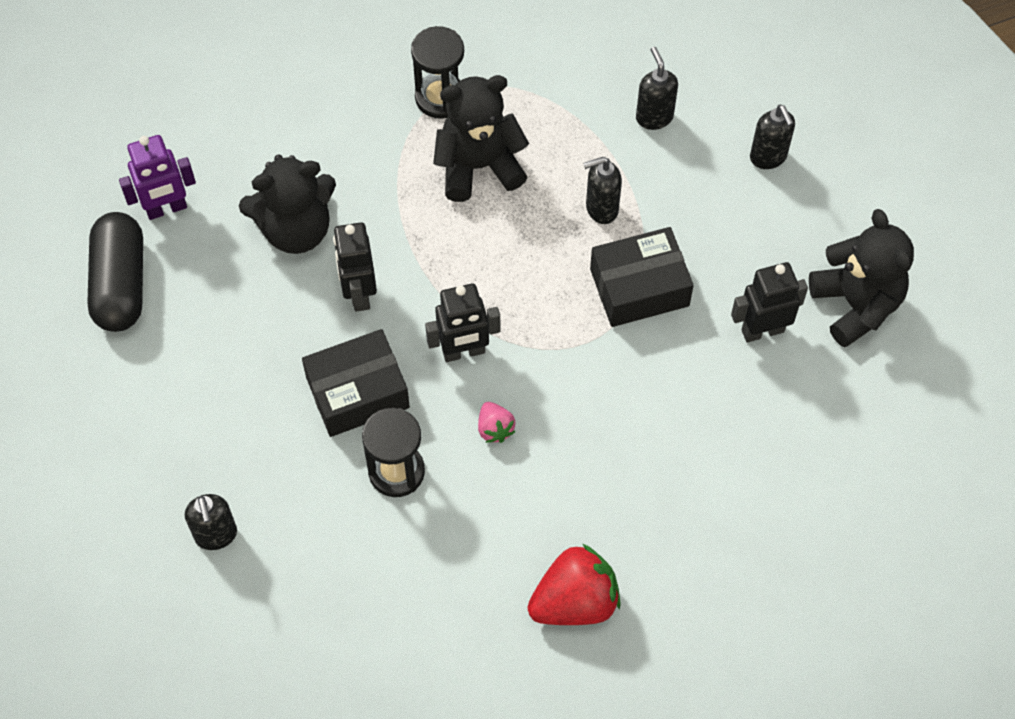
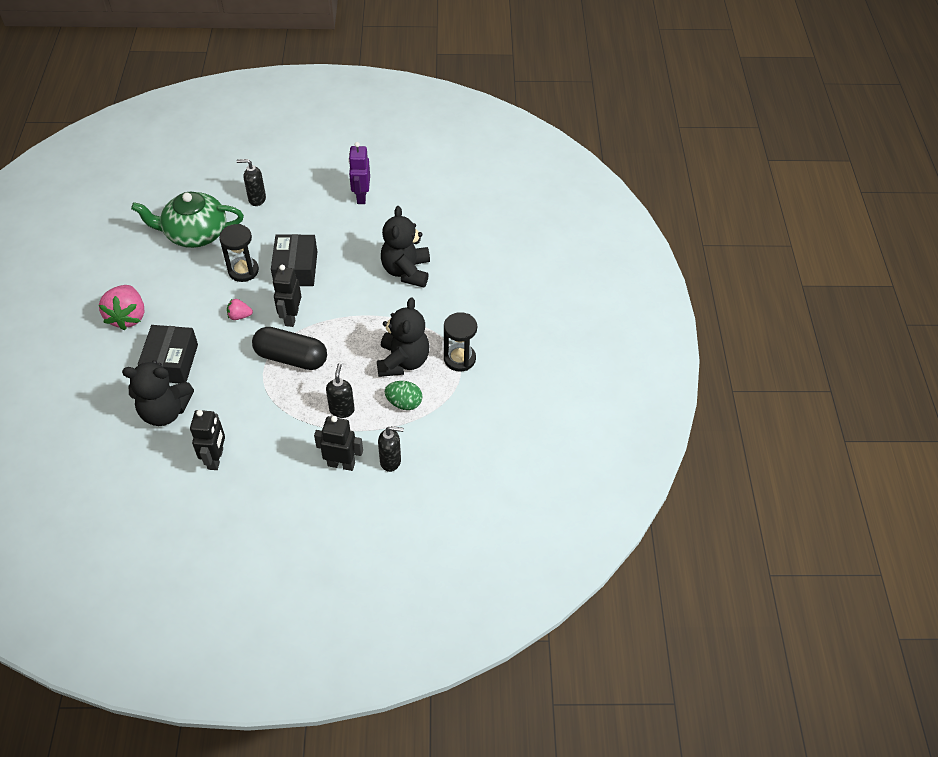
camera: 110 degrees right, 10 degrees down
black capsule [87,212,143,332] -> black capsule moved to [252,327,327,370]
purple robot [119,135,196,220] -> purple robot moved to [348,142,370,204]
black robot [333,222,377,312] -> black robot moved to [314,416,363,471]
red strawberry [528,544,621,625] -> pink strawberry [99,285,144,331]
black box [590,227,694,327] -> black box moved to [138,325,198,383]
black soap dispenser [750,105,795,169] -> none
black teddy bear [809,209,914,347] -> black teddy bear moved to [122,360,194,426]
none -> green teapot [131,192,244,248]
none -> green egg [385,381,422,410]

